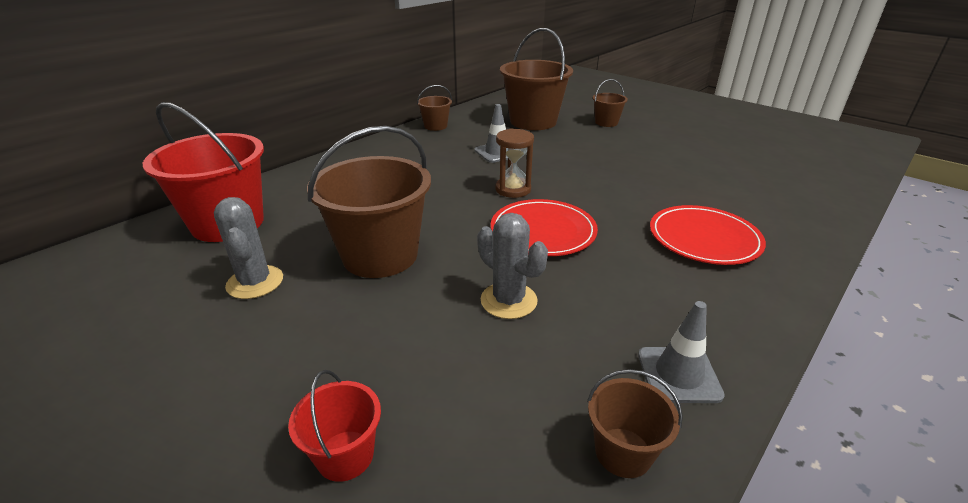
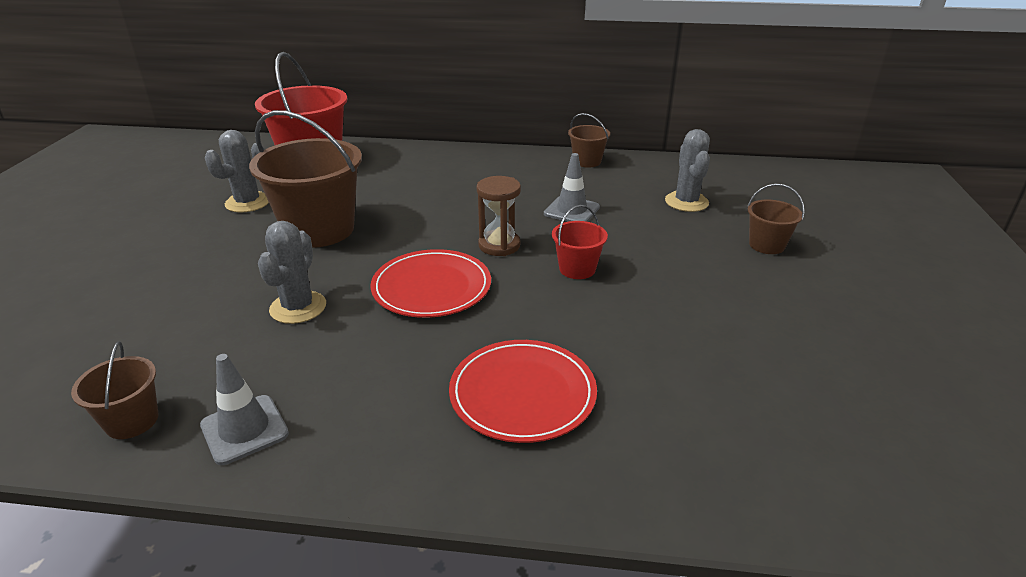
camera: 55 degrees right, 0 degrees up
red bucket [288,370,381,482] -> red bucket moved to [552,205,608,279]
brown bucket [500,28,573,130] -> grey cactus [665,129,710,212]

